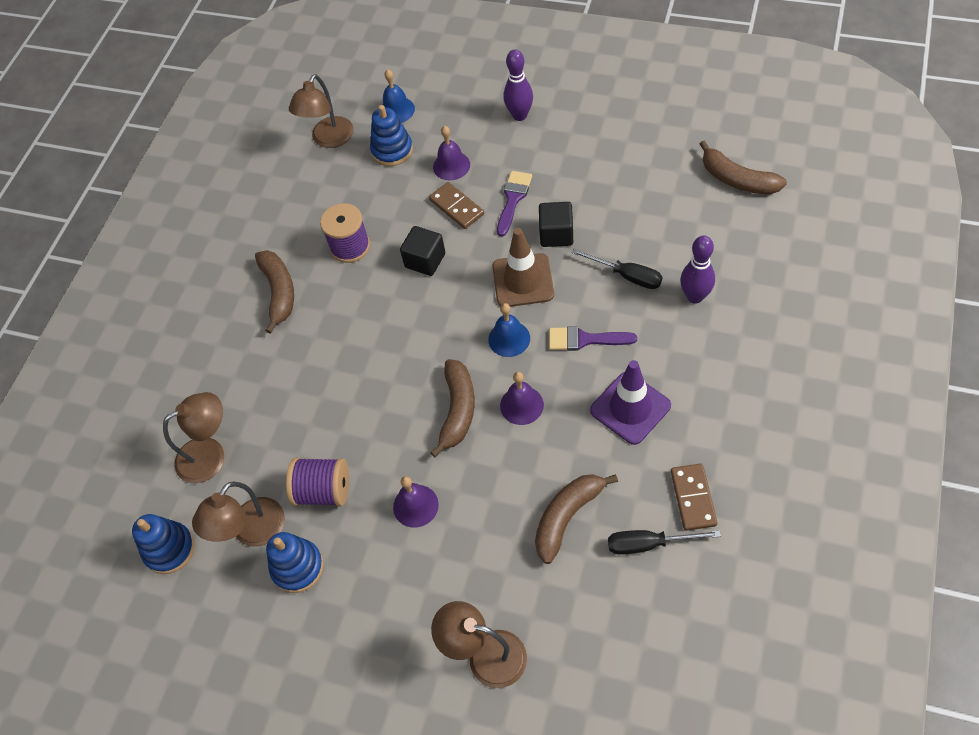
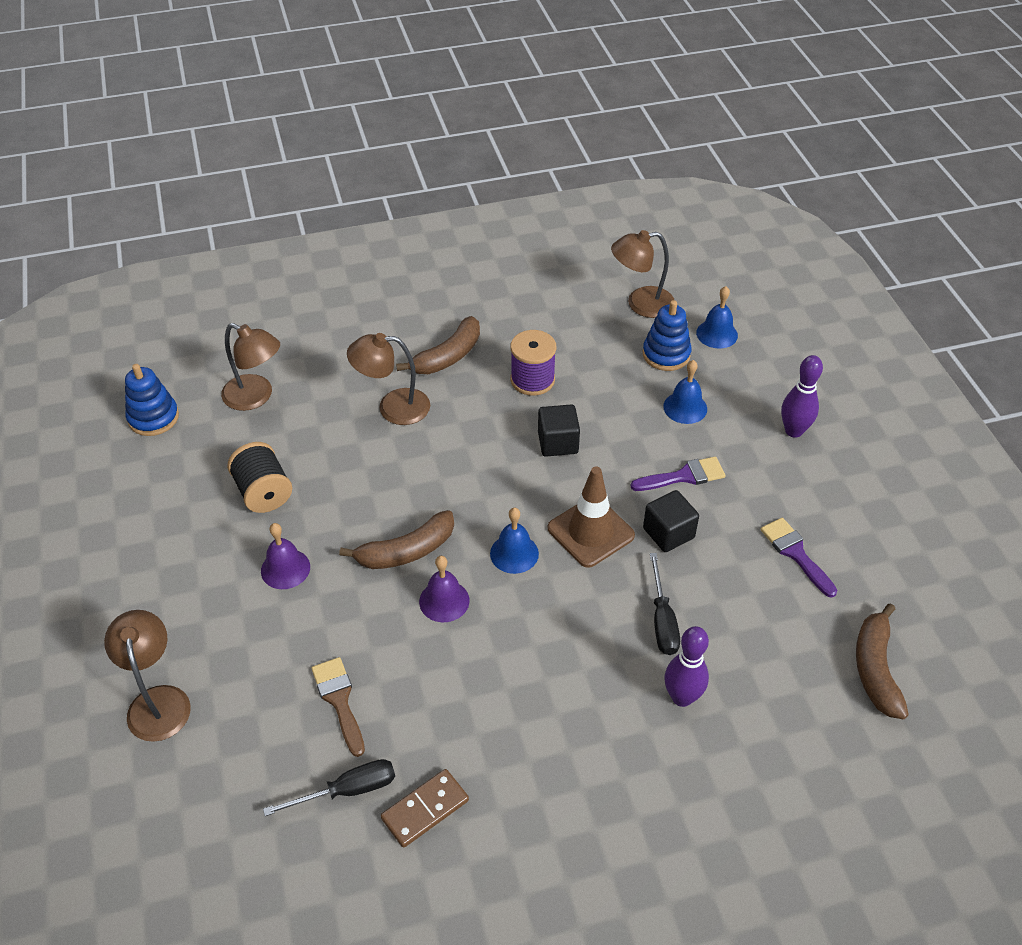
camera: 50 degrees right, 10 degrees down
brown lamp [192,482,285,547] -> brown lamp moved to [347,333,430,425]
blue stacking toy [266,532,324,593] -> none
purple spool [286,458,349,507] -> black spool [227,442,292,513]
brown domino [429,182,484,229] -> none
purple bell [433,126,470,180] -> blue bell [663,360,707,424]
brown banana [535,474,618,564] -> brown brush [311,657,365,757]
purple brush [549,326,637,351] -> purple brush moved to [760,518,837,598]
purple traffic cone [590,360,671,445] -> none
black screwdriver [608,530,721,555] -> black screwdriver turned 105 degrees clockwise [263,759,395,816]

